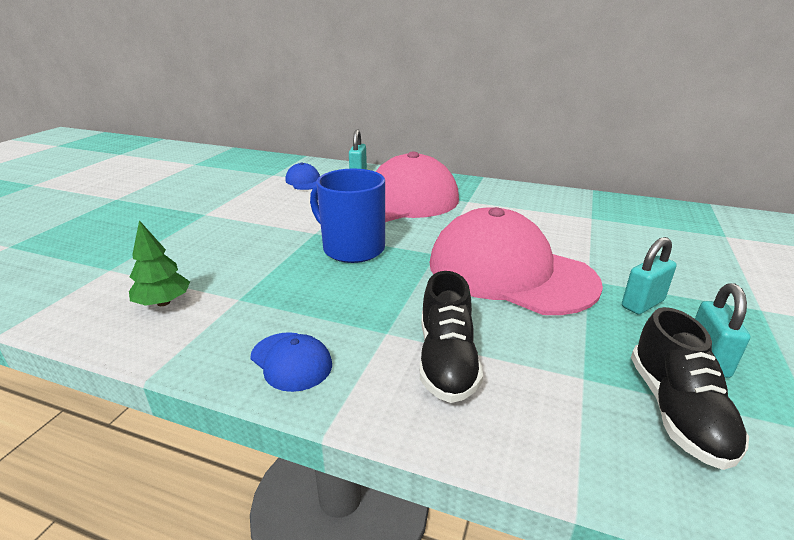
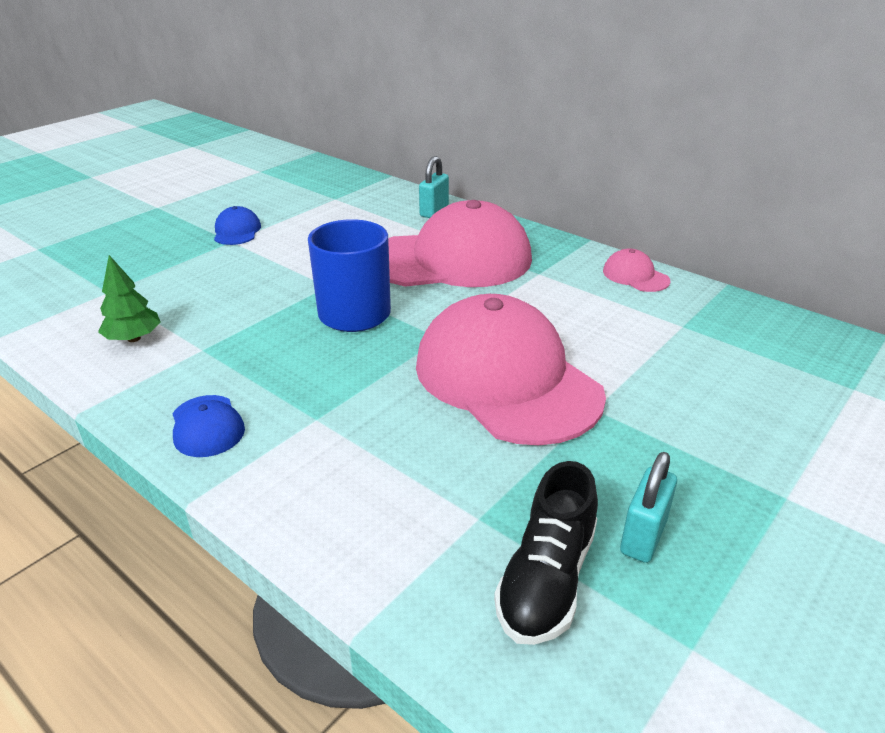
camera: 20 degrees right, 5 degrees up
blue cap [285,162,320,190] -> blue cap moved to [214,206,261,245]
black shoe [420,271,483,403] -> none
turquoise padlock [622,237,677,315] -> none
none -> pink cap [603,249,670,292]

